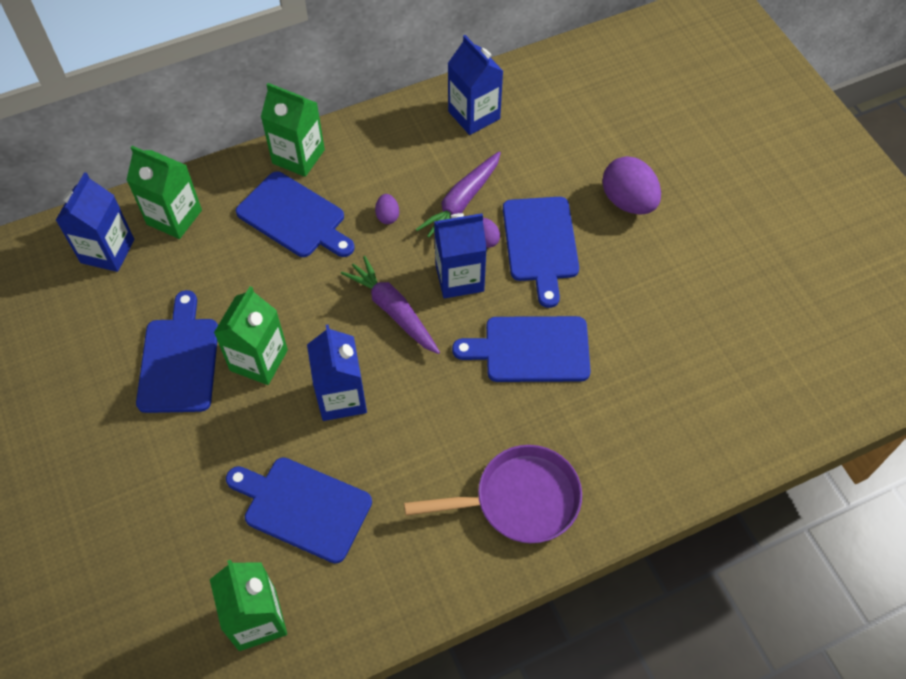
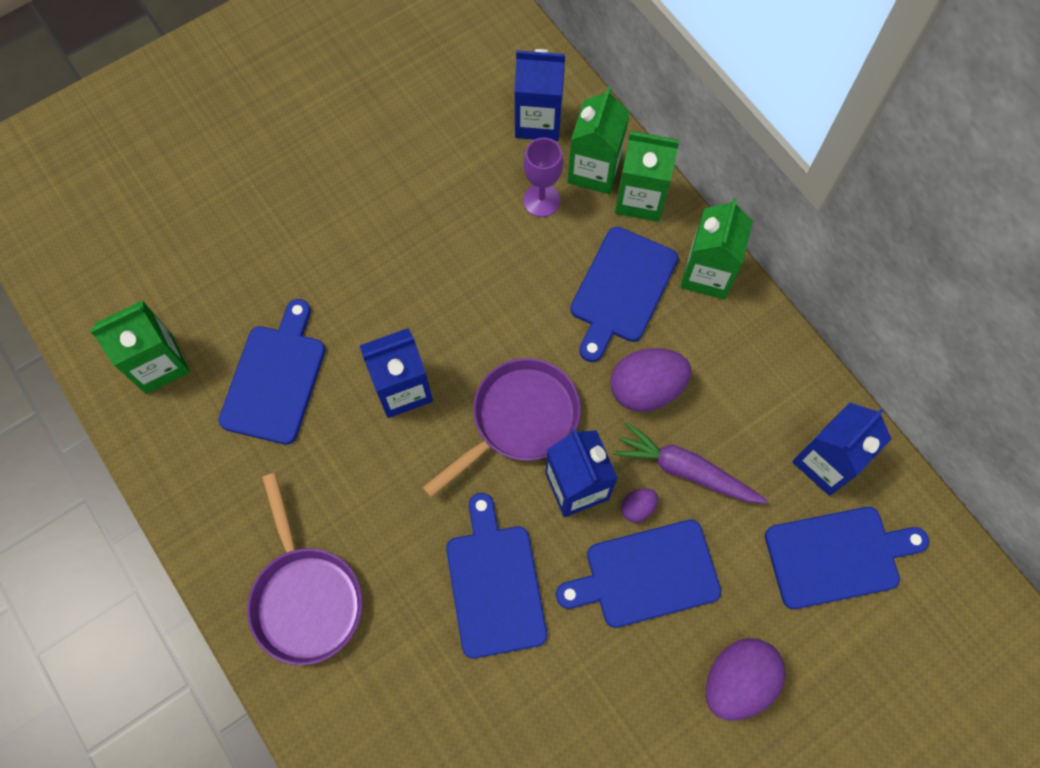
camera: 80 degrees right, 10 degrees up
blue cutting board [136,290,218,413] -> blue cutting board moved to [765,507,929,609]
green carton [214,286,288,385] -> green carton moved to [615,131,680,222]
purple carrot [341,256,440,354] -> purple pan [422,358,581,498]
purple egg [375,194,399,224] -> purple egg [610,348,692,412], size x2.10
none -> purple goblet [523,138,563,217]

